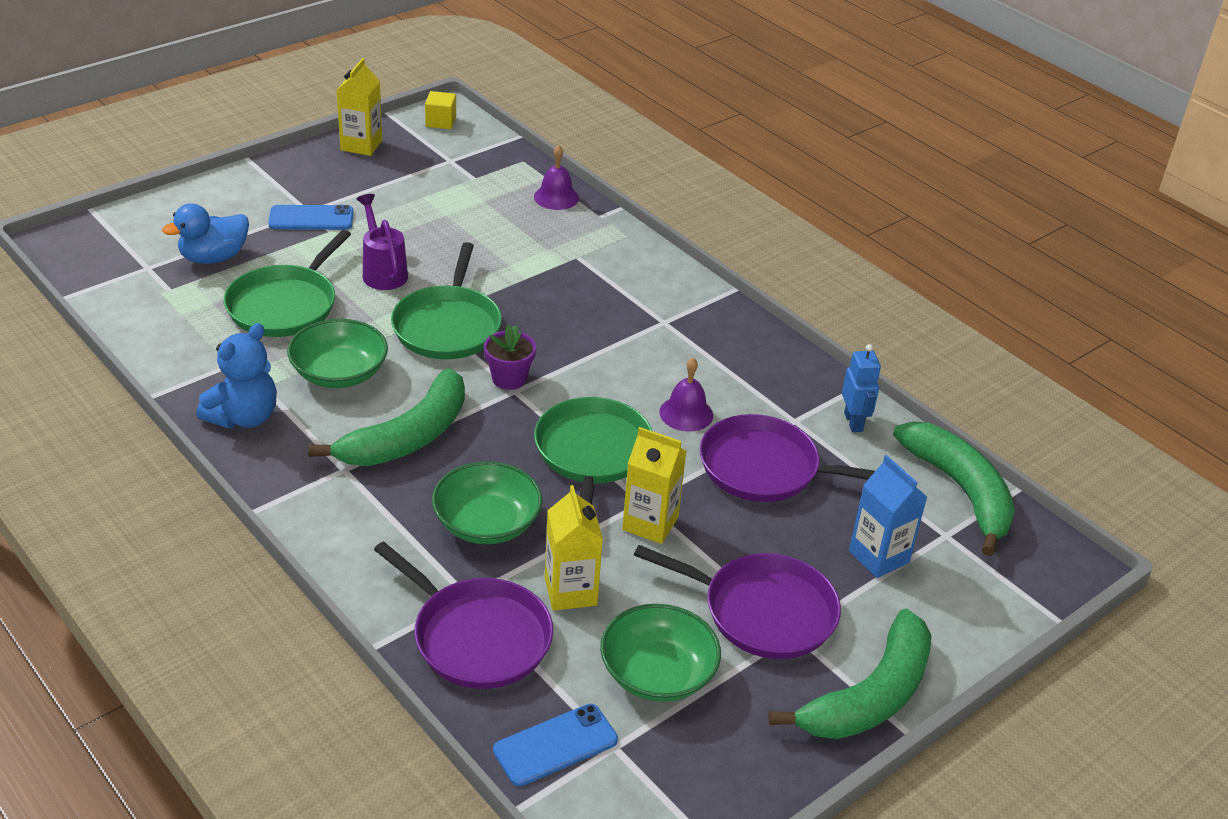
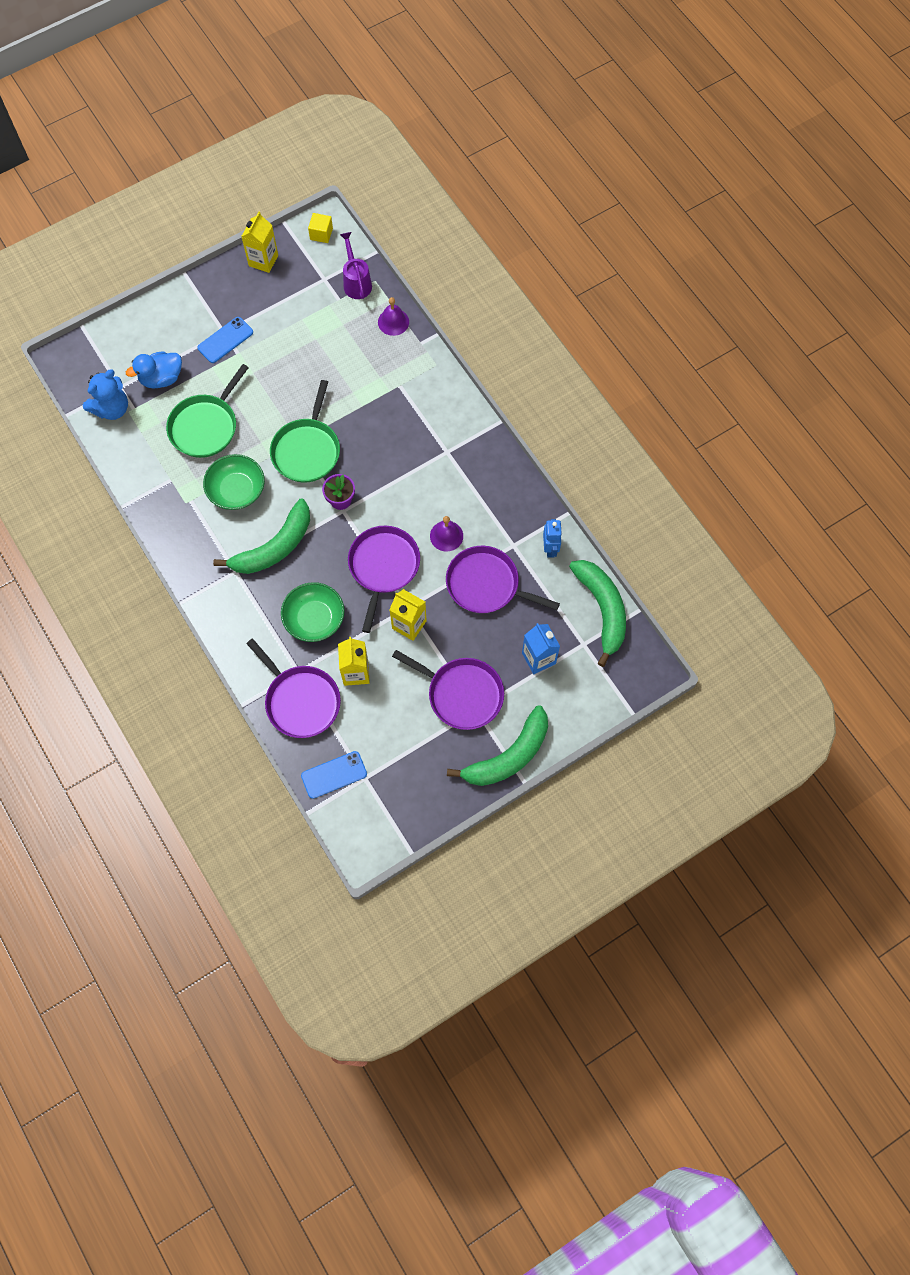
camera: 10 degrees right, 30 degrees up
blue teddy bear [197,323,277,429] -> blue teddy bear moved to [83,369,128,420]
blue phone [268,205,354,230] -> blue phone turned 45 degrees counterclockwise [197,317,253,363]
purple watering can [357,194,408,290] -> purple watering can moved to [340,232,372,299]
green pan [534,397,652,504] -> purple pan [348,525,420,633]
green bowl [600,604,721,702] -> none

